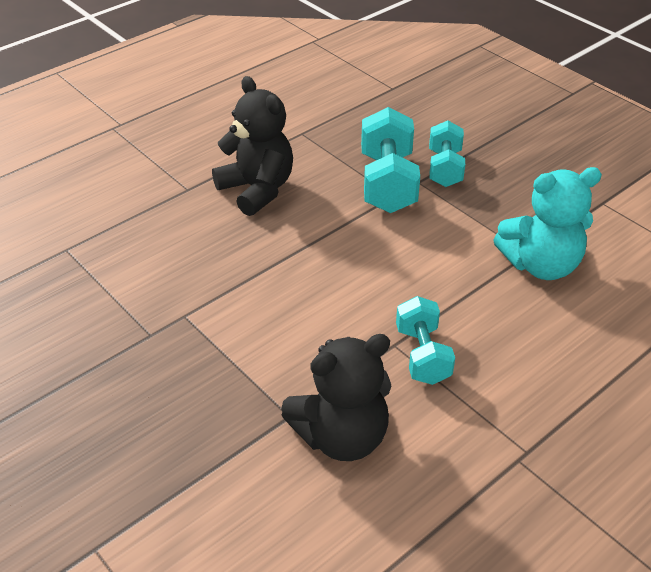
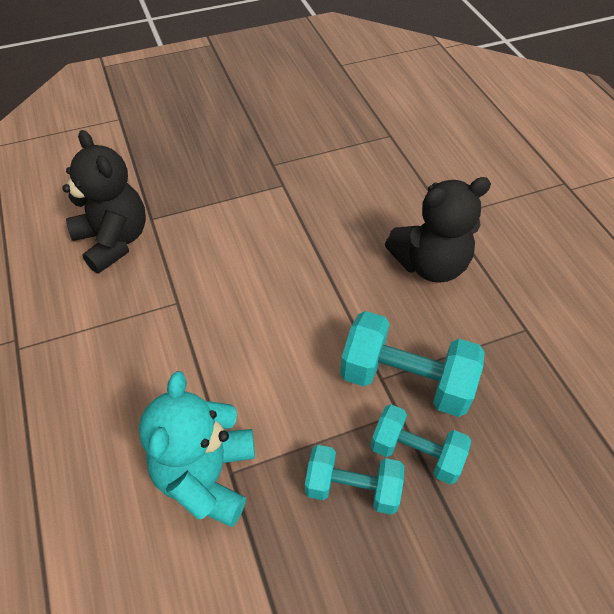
camera: 110 degrees right, 10 degrees up
black teddy bear [281,334,391,461] -> black teddy bear turned 150 degrees clockwise [62,130,146,273]
turquoise dumbbell [396,296,455,385] -> turquoise dumbbell moved to [305,445,404,515]

